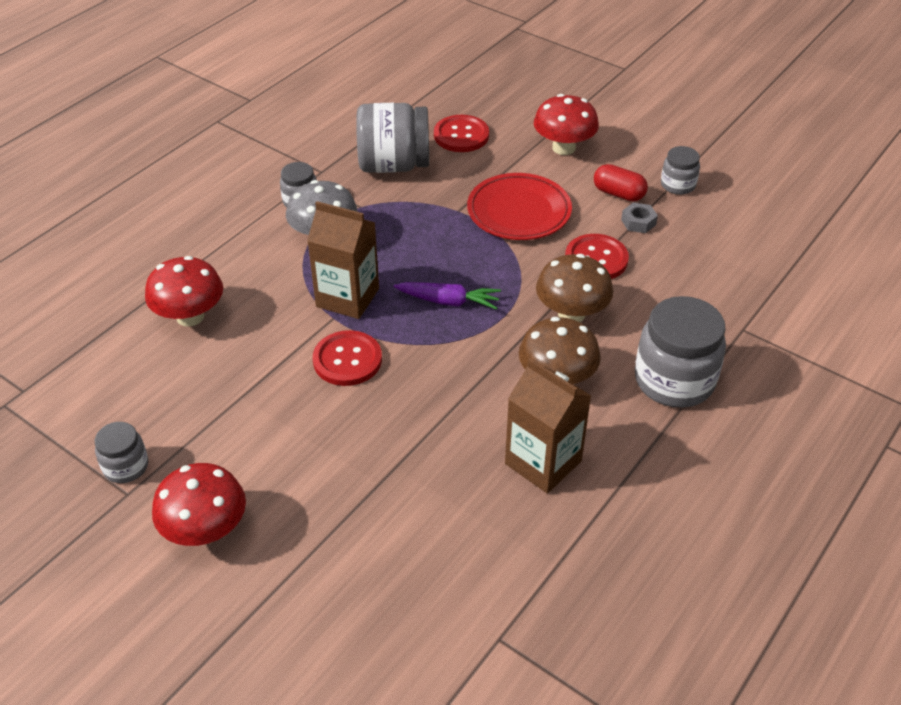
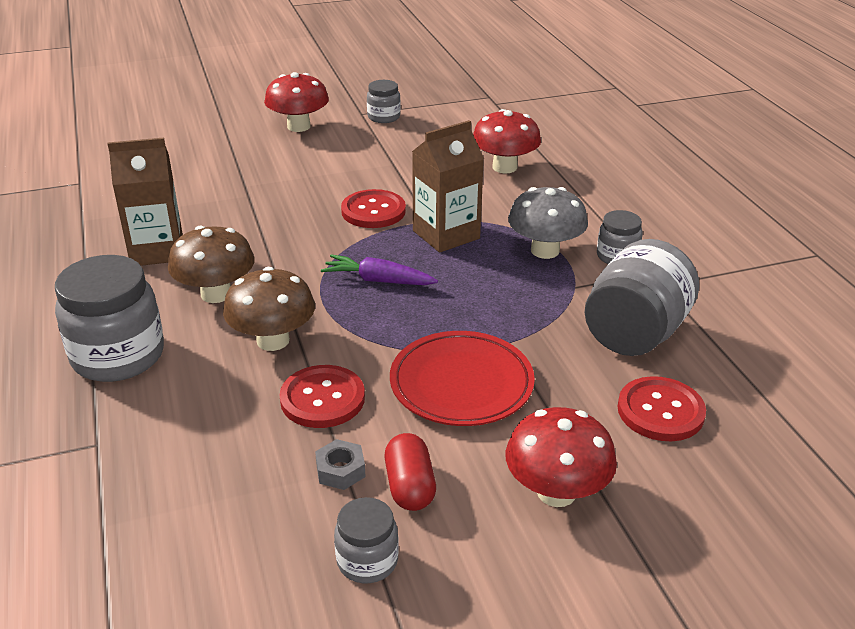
camera: 125 degrees right, 10 degrees down
purple carrot [394,282,501,310] -> purple carrot turned 60 degrees clockwise [321,254,438,285]
red capsule [594,164,648,202] -> red capsule turned 75 degrees counterclockwise [385,433,436,511]

